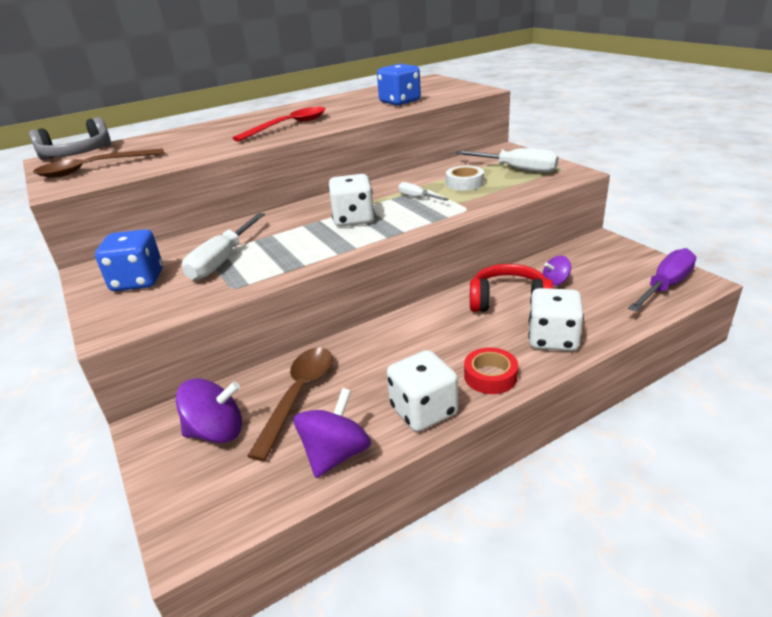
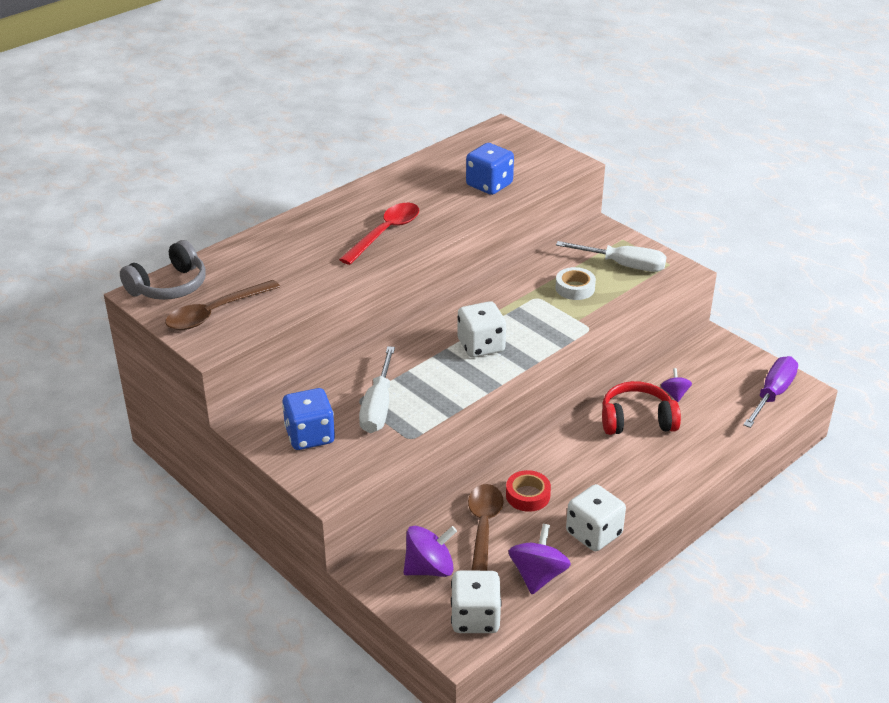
camera: 15 degrees left, 5 degrees up
white screwdriver [398,182,449,201] -> none
red tape [464,348,518,394] -> red tape moved to [506,470,551,512]
white dice [528,288,584,351] -> white dice moved to [451,571,502,633]
purple spinning top [543,256,571,286] -> purple spinning top turned 120 degrees clockwise [661,368,692,402]

